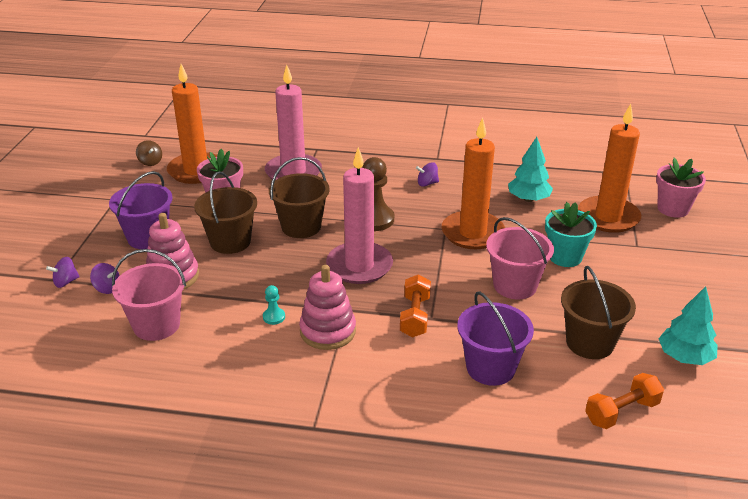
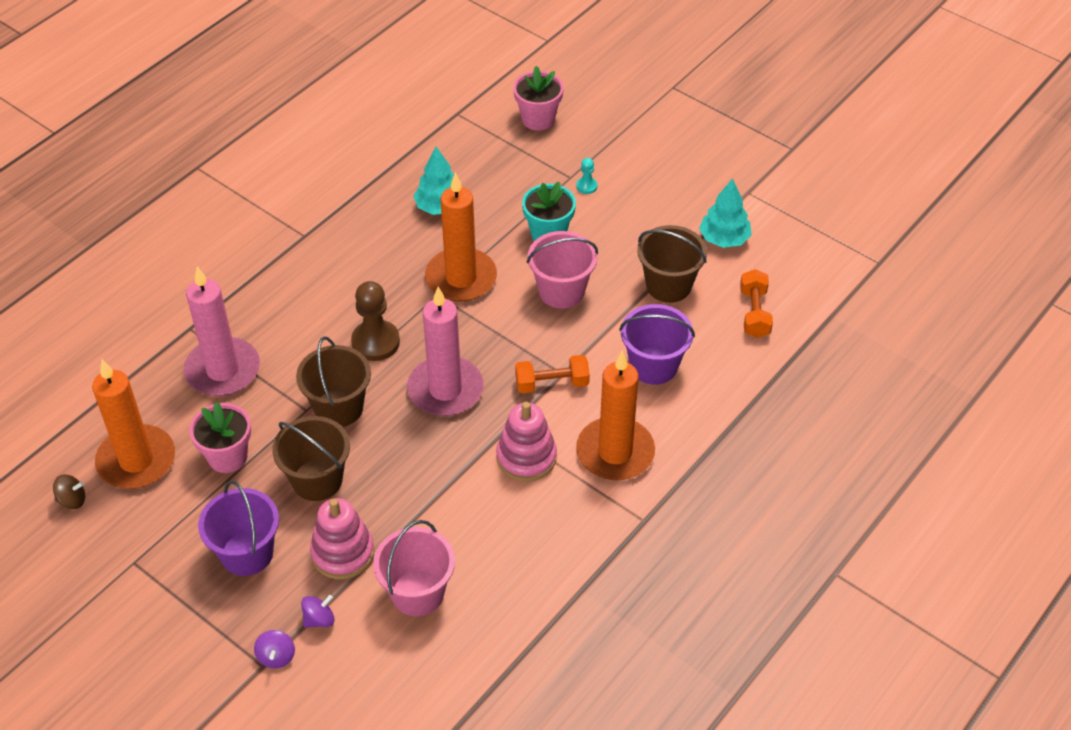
camera: 60 degrees left, 15 degrees up
turquoise pawn [263,285,285,325] -> turquoise pawn moved to [576,158,598,194]
orange dumbbell [400,274,431,337] -> orange dumbbell turned 45 degrees counterclockwise [515,355,590,393]
purple spinning top [416,162,439,187] -> none
orange candle [578,104,641,233] -> orange candle moved to [576,351,655,481]

